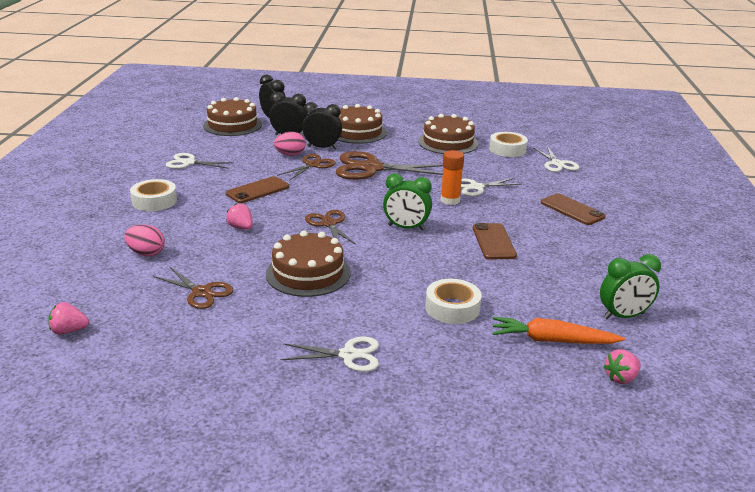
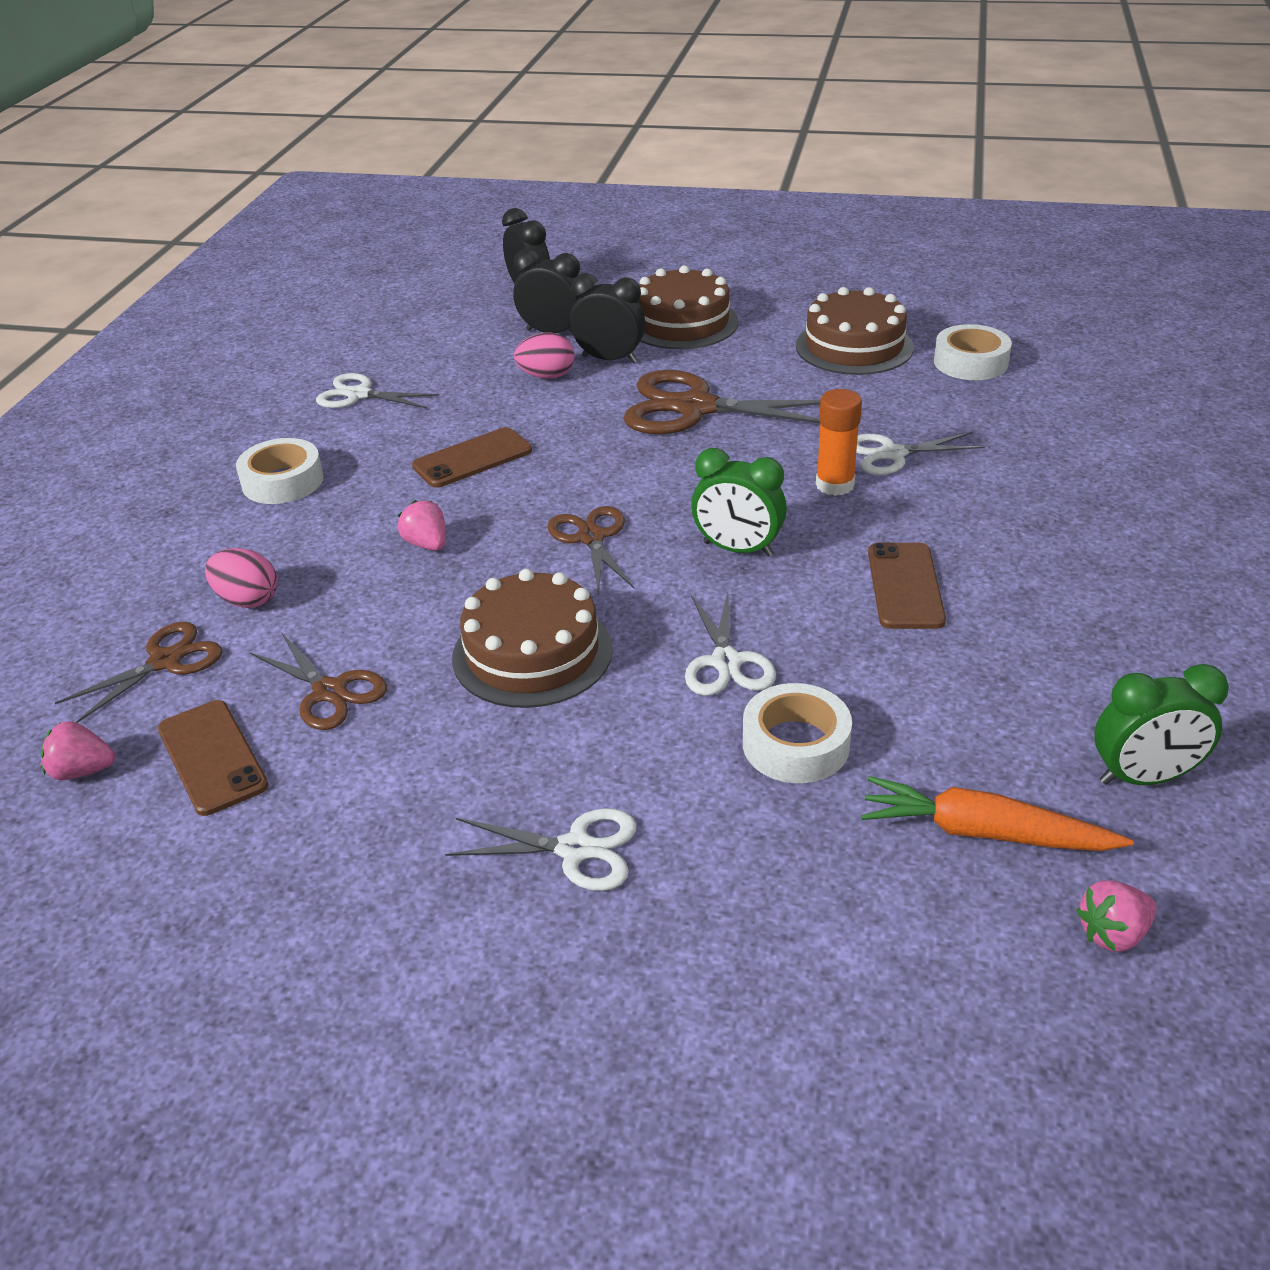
camera: 10 degrees right, 10 degrees up
brown cake [203,97,262,136] -> none
brown scissors [277,154,336,181] -> brown scissors moved to [55,622,222,723]
white scissors [533,146,579,172] -> white scissors moved to [685,592,776,696]
brown phone [541,193,605,225] -> brown phone moved to [158,700,268,816]

